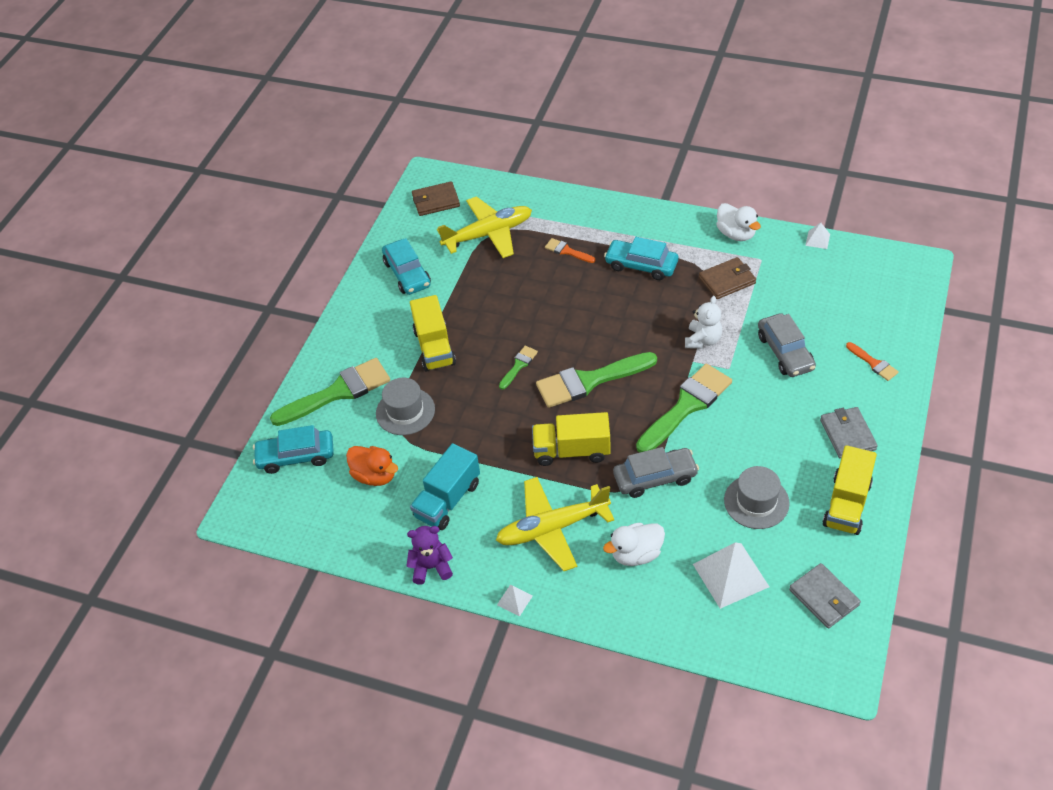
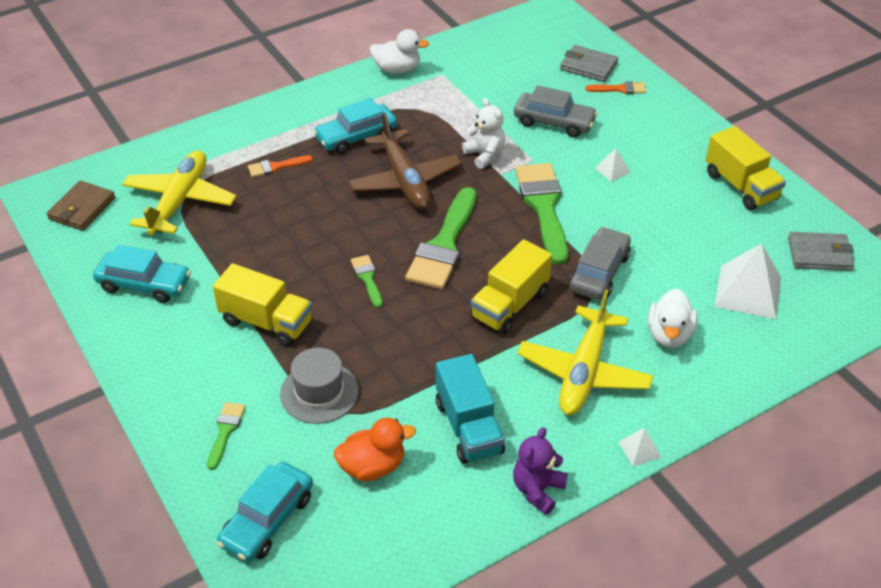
camera: 55 degrees left, 5 degrees down
green brush [270,358,390,426] -> green brush [207,402,245,470], size x0.47
brown wallet [699,257,756,299] -> none
grey hat [724,466,790,529] -> none
white pyramid [805,222,830,249] -> white pyramid moved to [595,148,631,182]
grey wallet [820,407,878,458] -> grey wallet moved to [560,45,618,82]
none -> brown plane [348,112,462,210]

